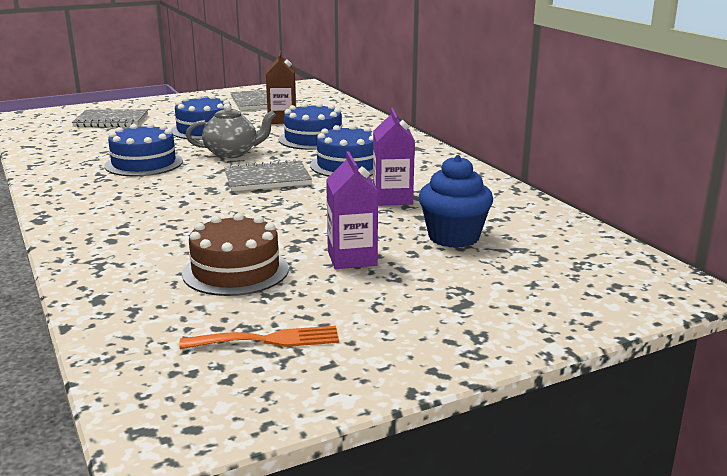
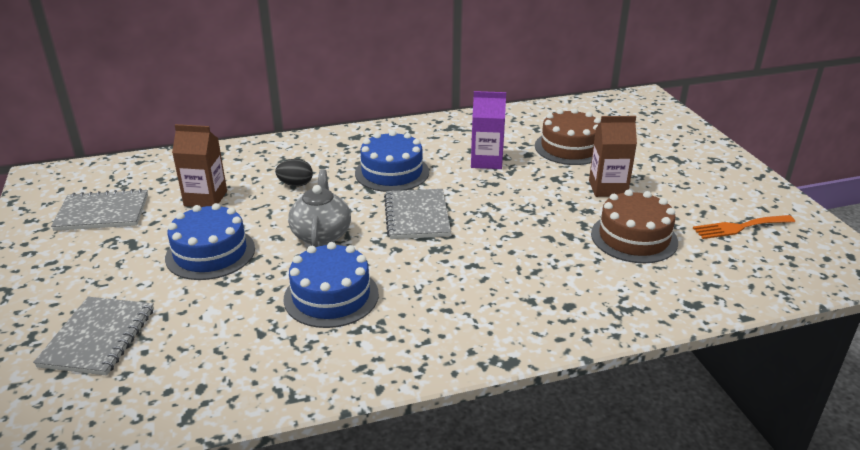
camera: 80 degrees left, 10 degrees up
orange fork [179,326,339,349] -> orange fork turned 105 degrees counterclockwise [693,215,795,239]
blue cake [279,102,342,150] -> black egg [275,159,313,187]
purple carton [326,151,378,269] -> brown carton [589,116,637,197]
blue cupcake [419,155,493,248] -> brown cake [535,108,601,165]

